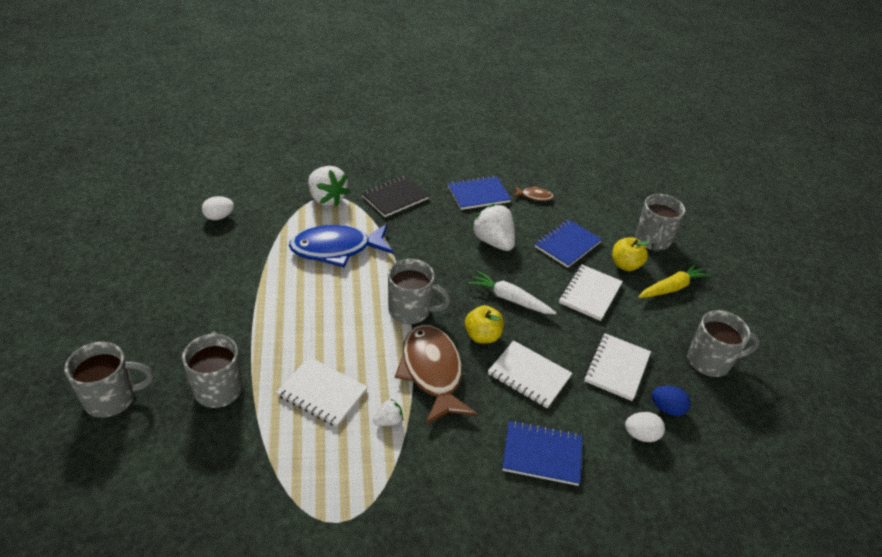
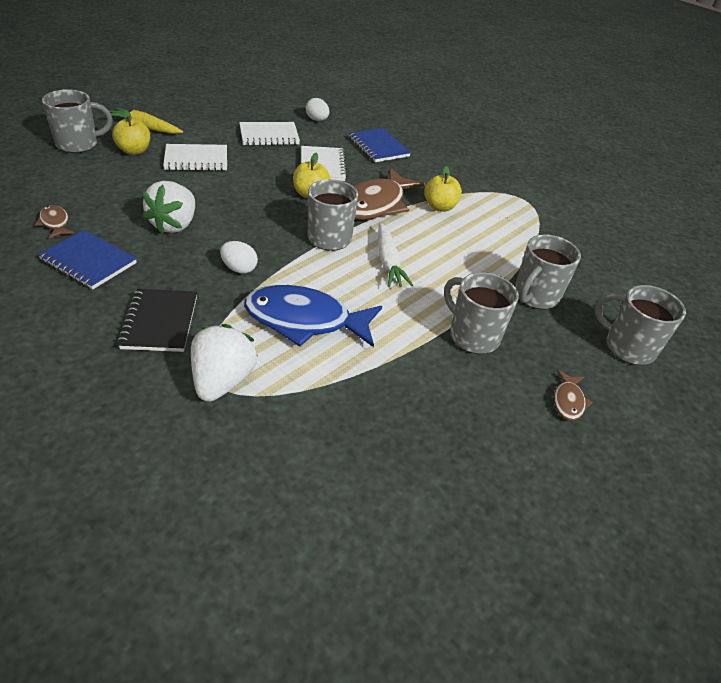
camera: 130 degrees left, 0 degrees up
white egg [202,196,234,220] -> white egg moved to [220,241,258,274]
white notebook [277,357,367,427] -> none
blue fish [289,224,394,267] -> blue fish turned 150 degrees clockwise [244,285,382,347]
black notebook [362,176,429,217] -> black notebook turned 75 degrees clockwise [117,289,197,352]
white strawberry [373,399,403,426] -> yellow apple [424,166,462,212]
white carrot [468,270,557,314] -> white carrot moved to [378,223,413,287]
blue notebook [535,219,602,268] -> none
blue egg [652,386,691,416] -> none
grey mug [687,310,760,377] -> grey mug moved to [444,272,519,354]
none -> brown fish [554,370,593,421]

